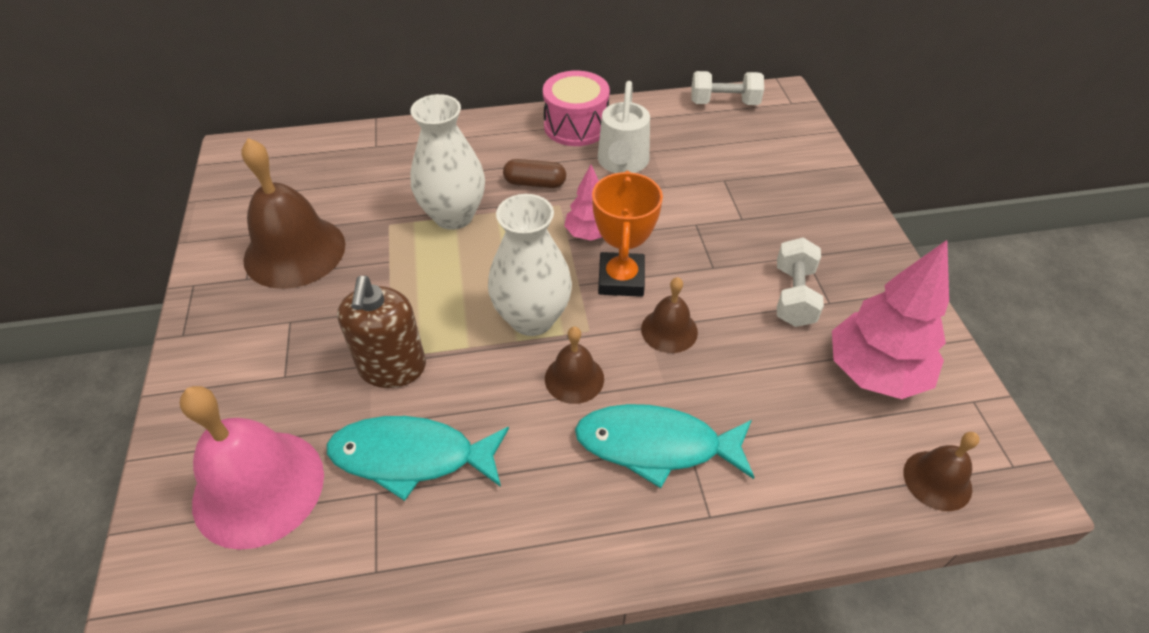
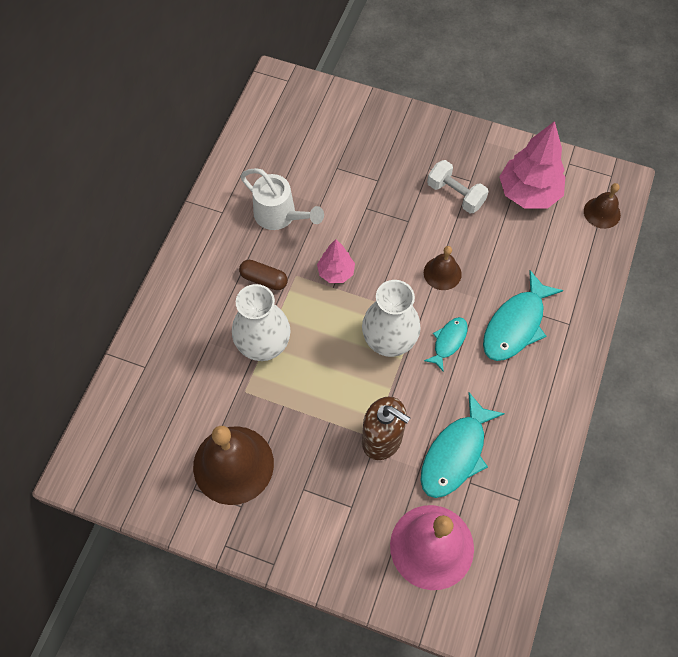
camera: 60 degrees left, 15 degrees up
brown capsule [503,159,566,188] -> brown capsule turned 75 degrees clockwise [239,260,288,290]
pink drum [543,70,610,146] -> none
brown bell [545,327,604,404] -> turquoise fish [424,317,468,372]
orange trophy [592,171,663,297] -> none
white dumbbell [691,71,764,105] -> none

